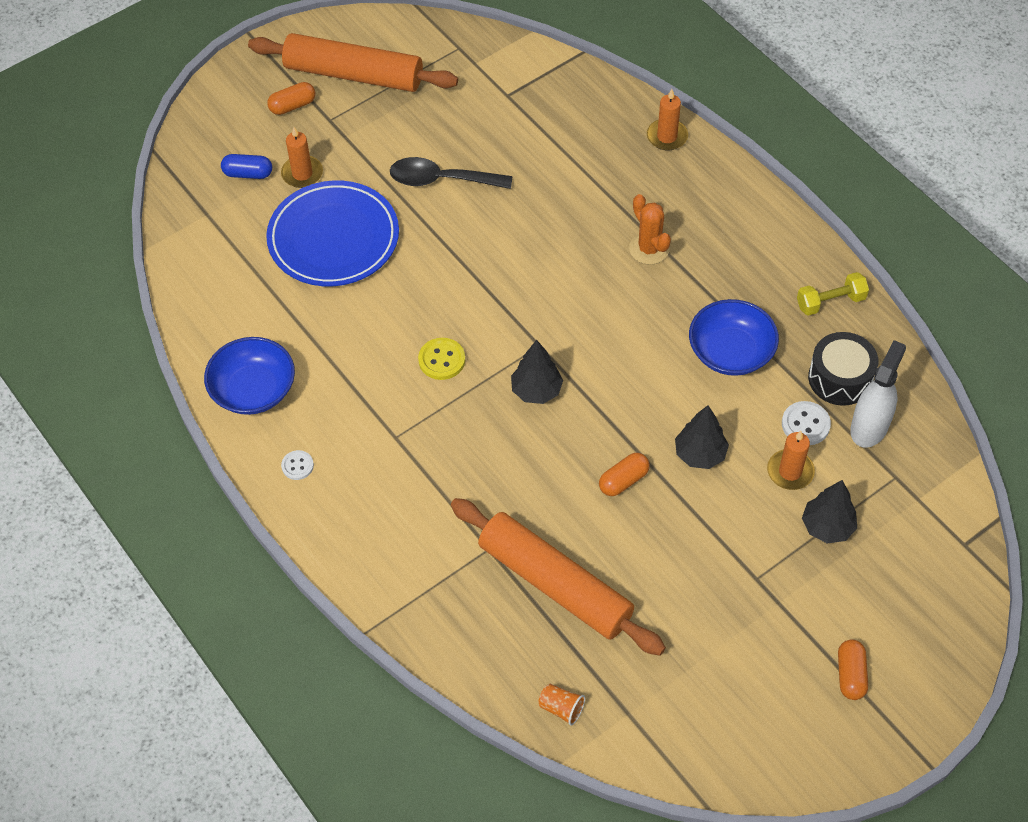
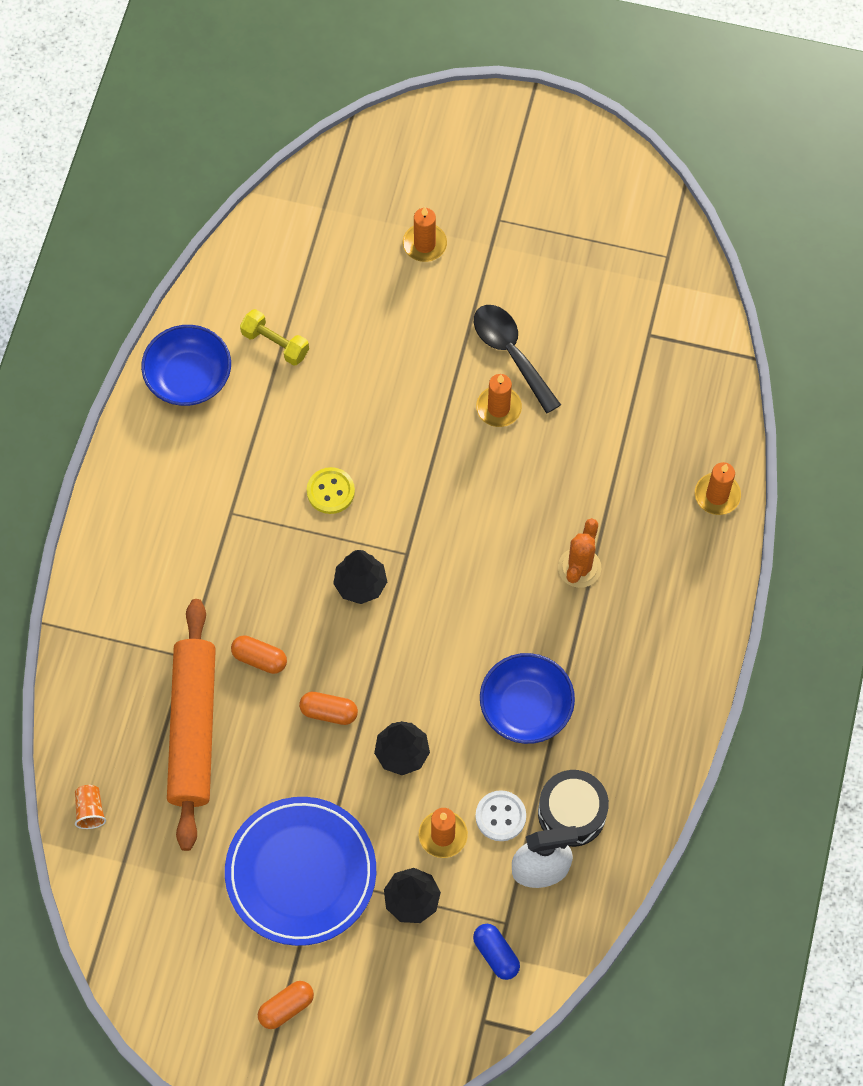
camera: 50 degrees right, 10 degrees up
blue capsule [221,154,272,179] -> blue capsule moved to [473,924,520,980]
orange rolling pin [248,33,458,92] -> none
blue plate [266,180,399,286] -> blue plate moved to [225,797,376,946]
orange capsule [267,82,315,115] -> orange capsule moved to [231,635,287,674]
white button [281,450,314,480] -> none
yellow dumbbell [797,272,869,316] -> yellow dumbbell moved to [240,309,309,366]
none -> orange candle [476,374,522,427]

